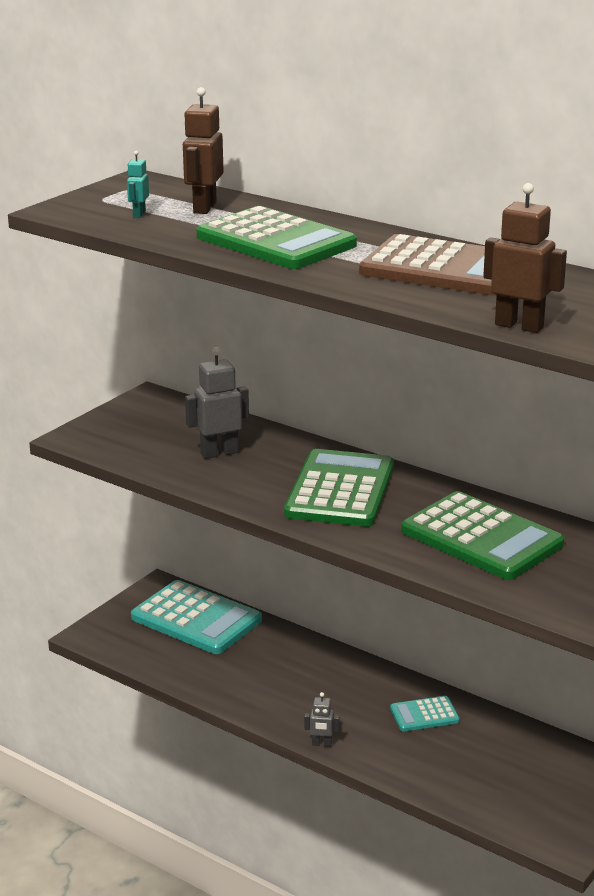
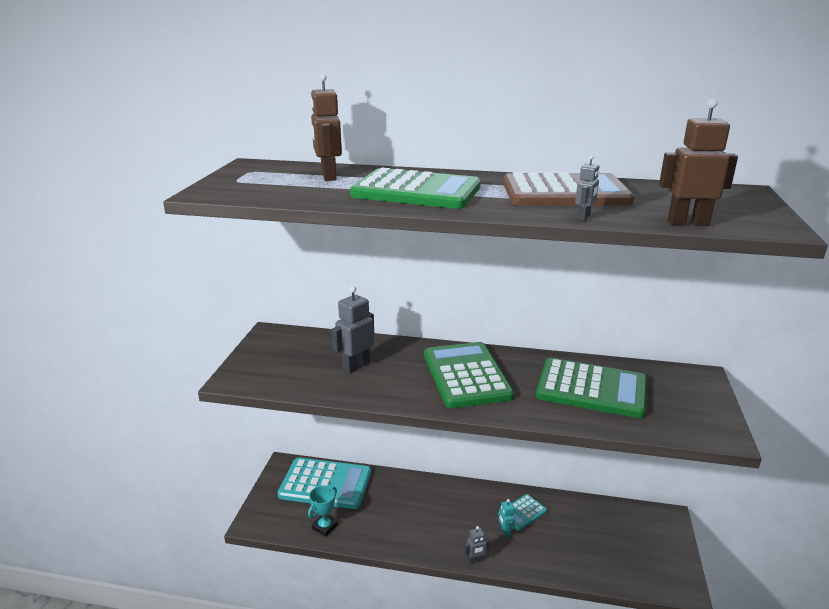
camera: 25 degrees left, 0 degrees up
turquoise robot [127,150,149,218] -> turquoise robot moved to [499,499,515,538]
none -> turquoise trophy [308,486,338,537]
none -> grey robot [575,155,599,221]

